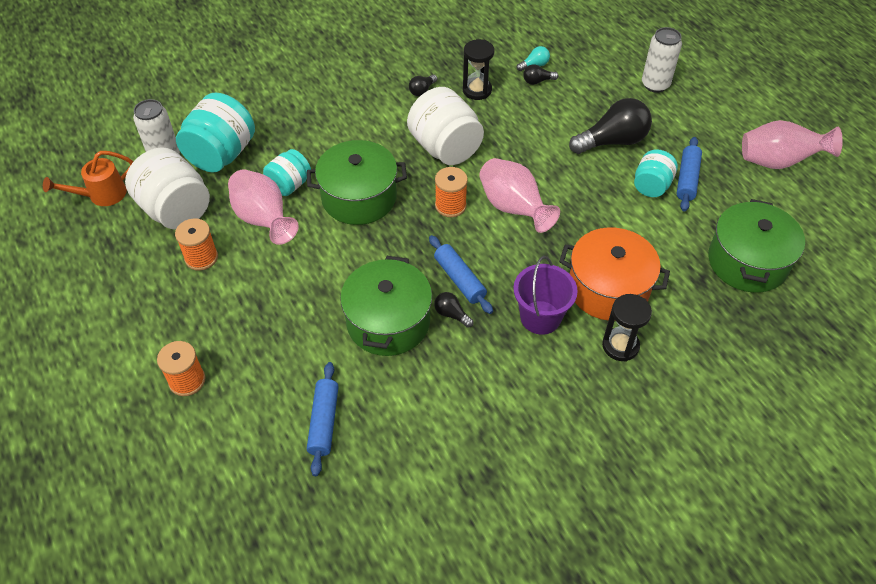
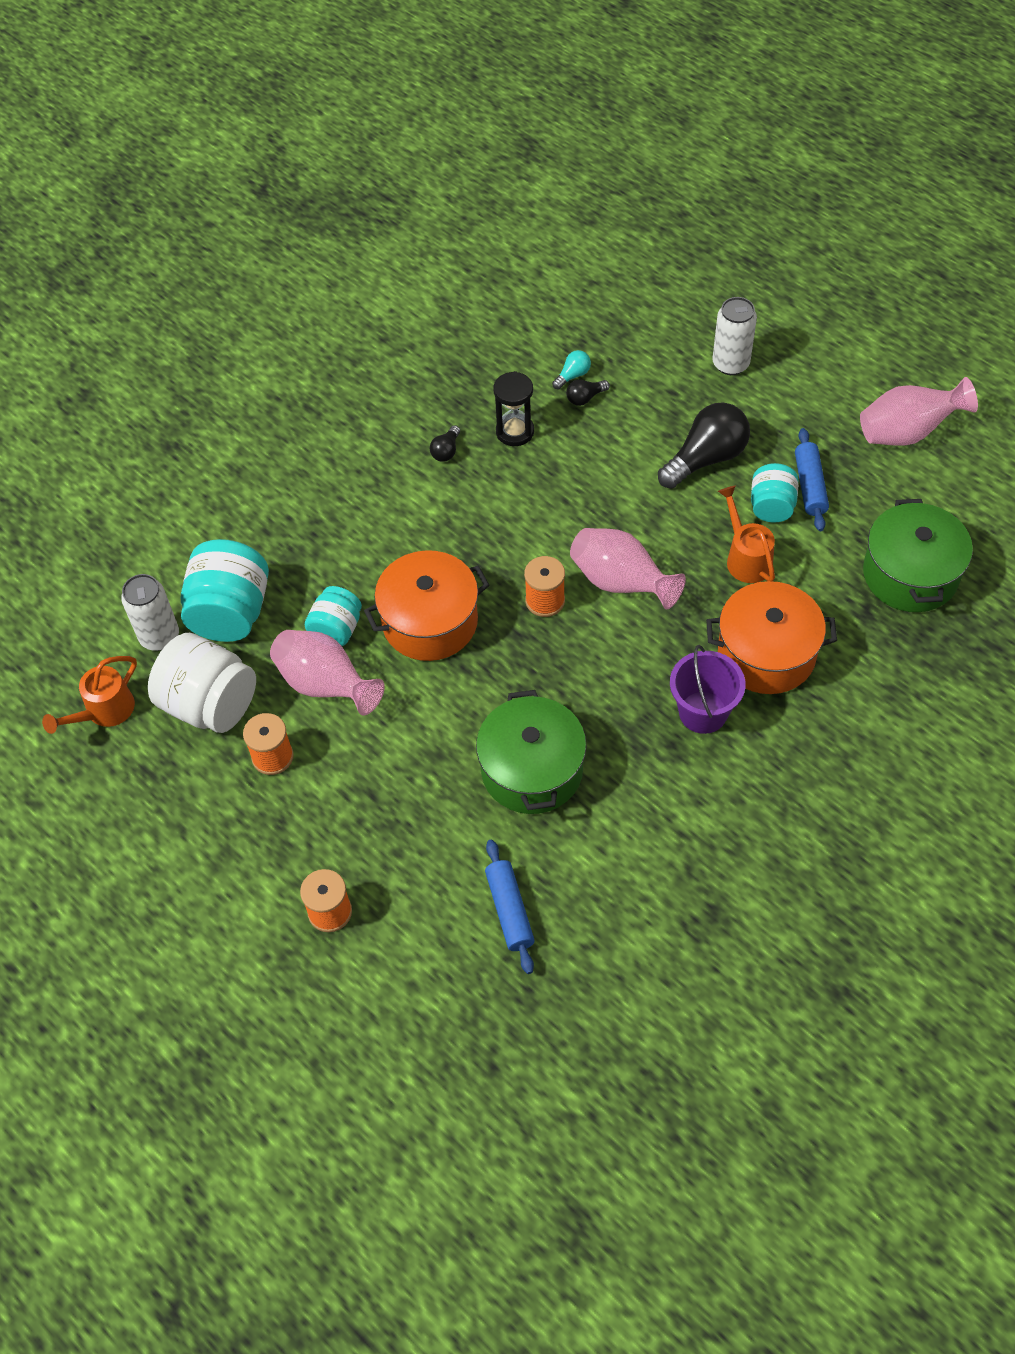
camera: 15 degrees left, 5 degrees up
green pot [307,140,407,225] -> orange pot [364,550,490,661]
white jar [407,87,484,165] -> none
blue rolling pin [429,235,493,314] -> none
black light bulb [434,292,474,328] -> none
black hourglass [602,294,652,362] -> none
none -> orange watering can [718,486,775,583]

